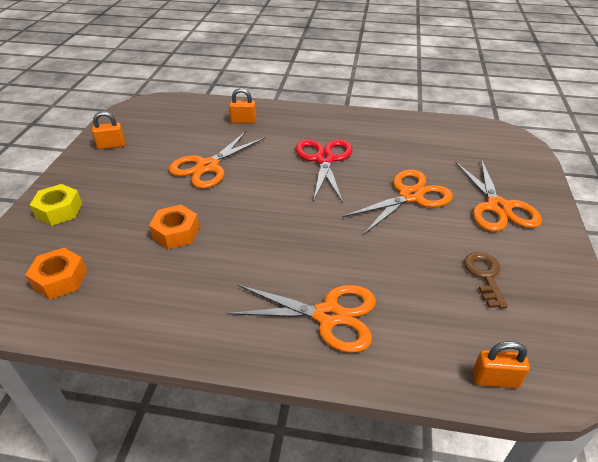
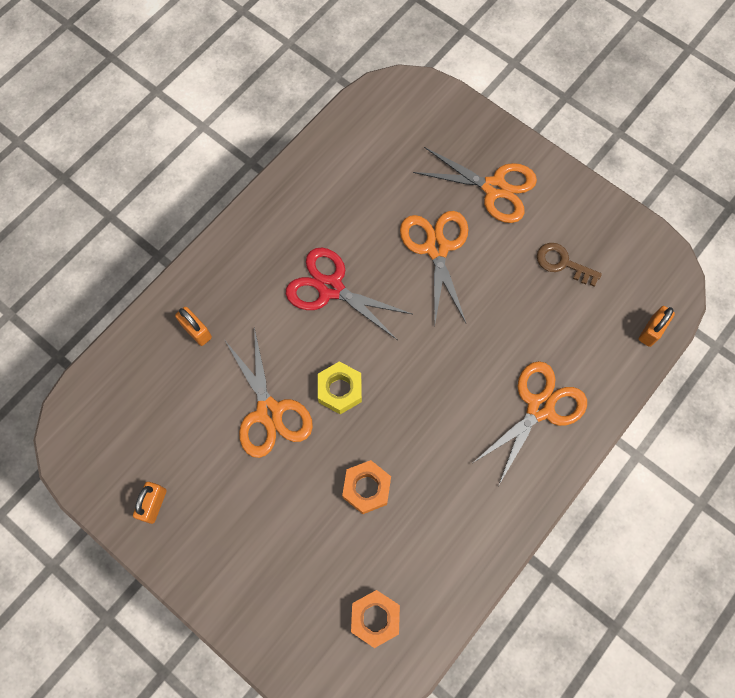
camera: 60 degrees left, 30 degrees up
yellow nut [30,184,82,226] -> yellow nut moved to [318,361,362,414]
orange padlock [229,88,256,124] -> orange padlock turned 75 degrees counterclockwise [175,307,212,346]

